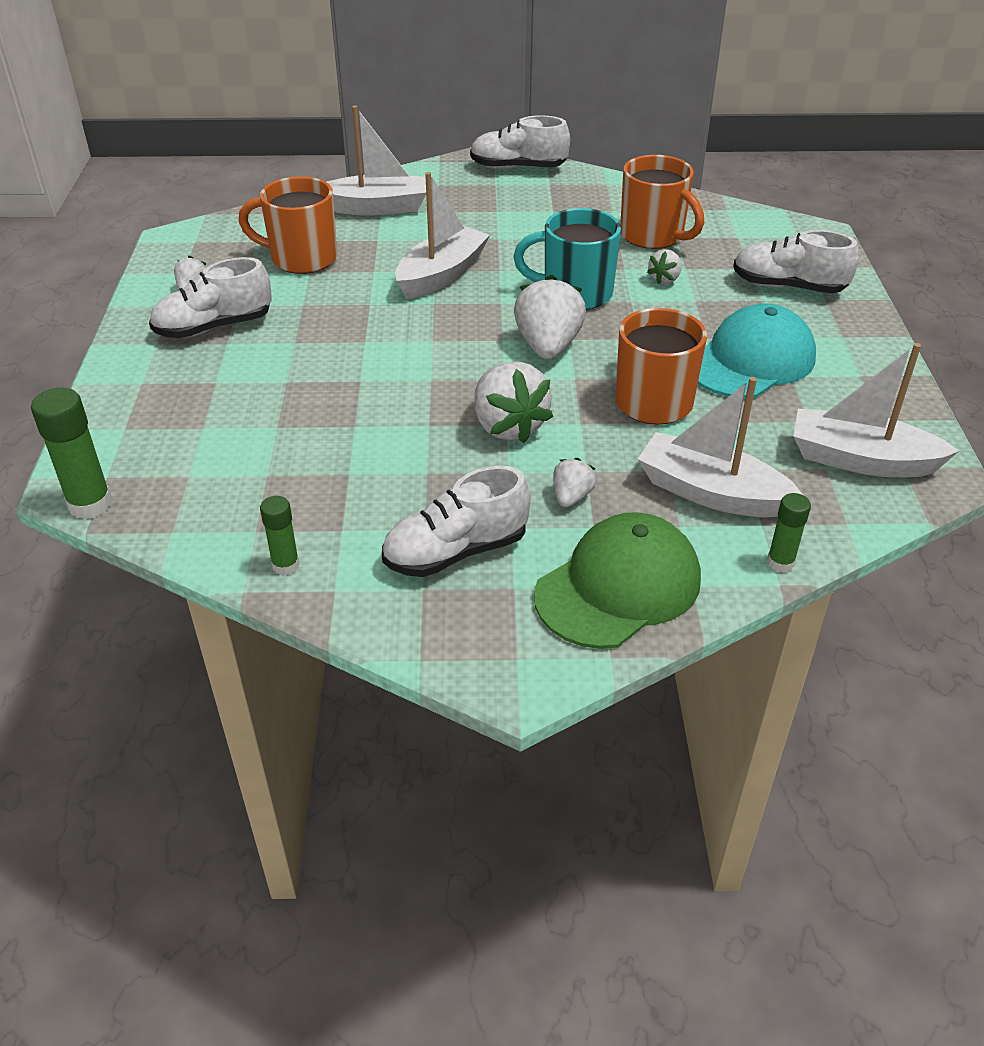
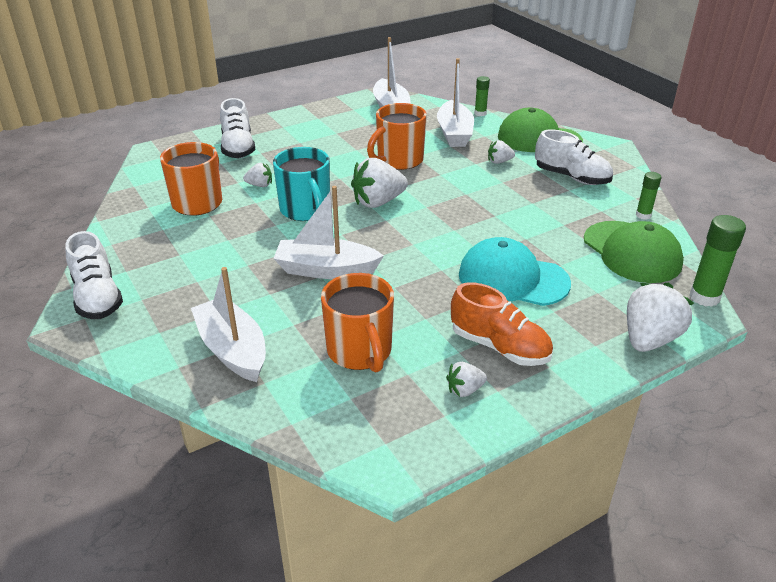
camera: 120 degrees left, 5 degrees down
white shoe [149,257,272,338] -> orange shoe [451,282,553,366]
white strawberry [474,361,553,443] -> white strawberry moved to [627,283,694,352]
turquoise cap [698,303,816,398] -> turquoise cap moved to [459,237,571,306]
none -> green cap [584,221,684,283]

